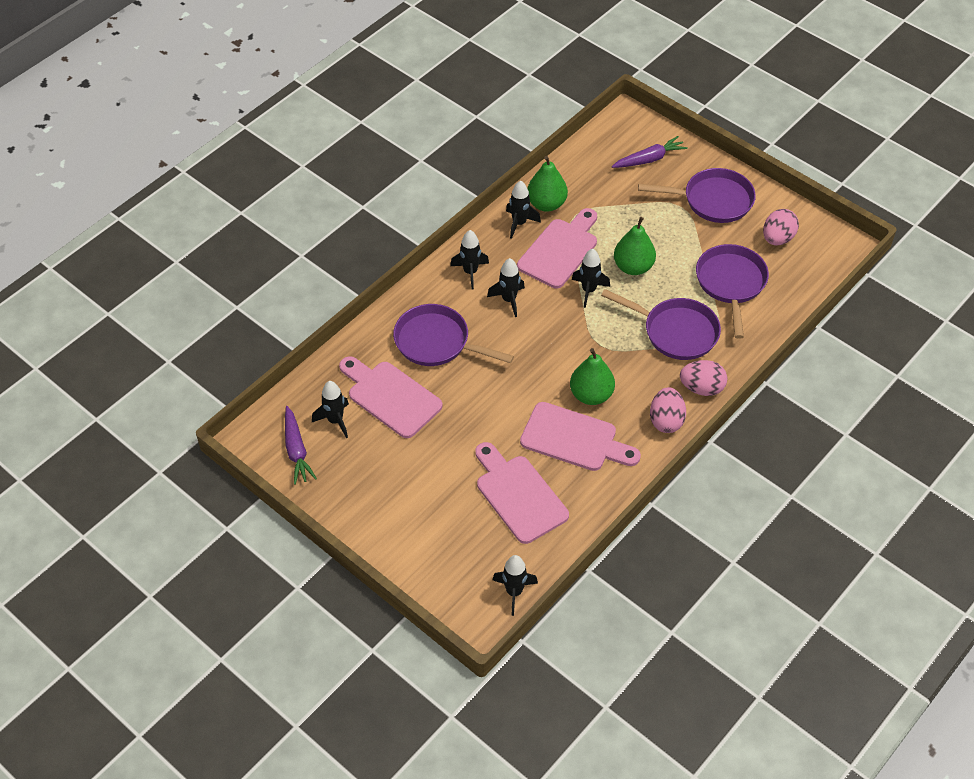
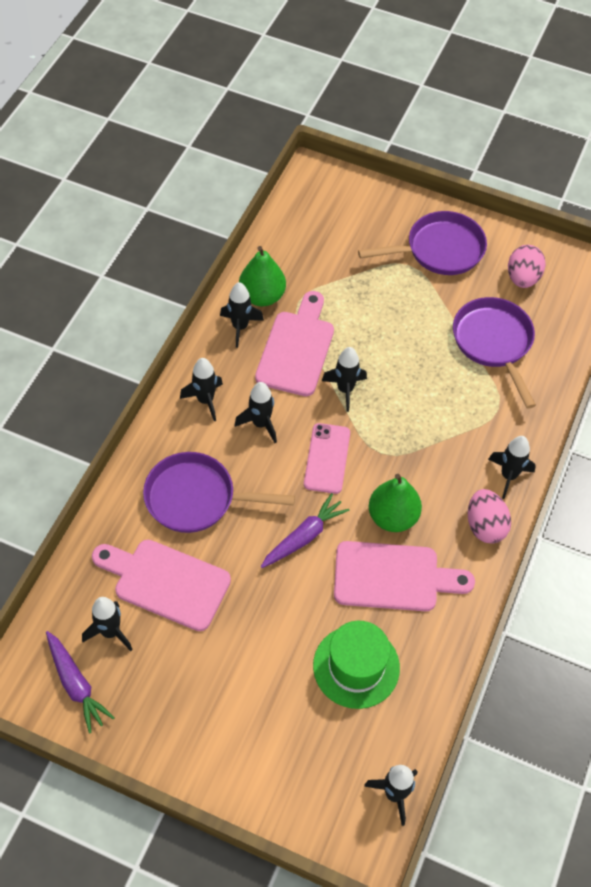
camera: 20 degrees left, 5 degrees up
pink cutting board [475,442,569,544] -> green hat [313,621,400,709]
purple pan [601,289,721,360] -> none
purple carrot [612,136,688,168] -> purple carrot moved to [261,493,350,568]
green pear [614,217,656,275] -> none
pink egg [680,360,727,396] -> black rocket [488,436,536,499]
none -> pink phone [304,423,350,494]

